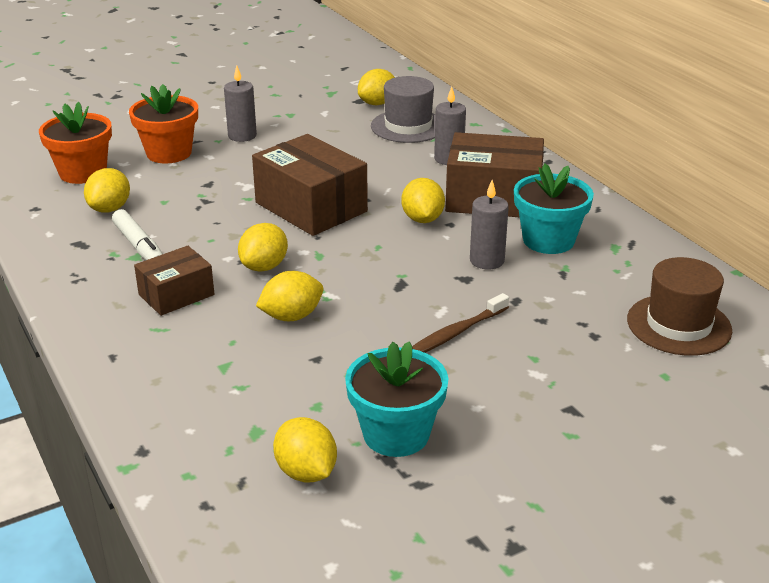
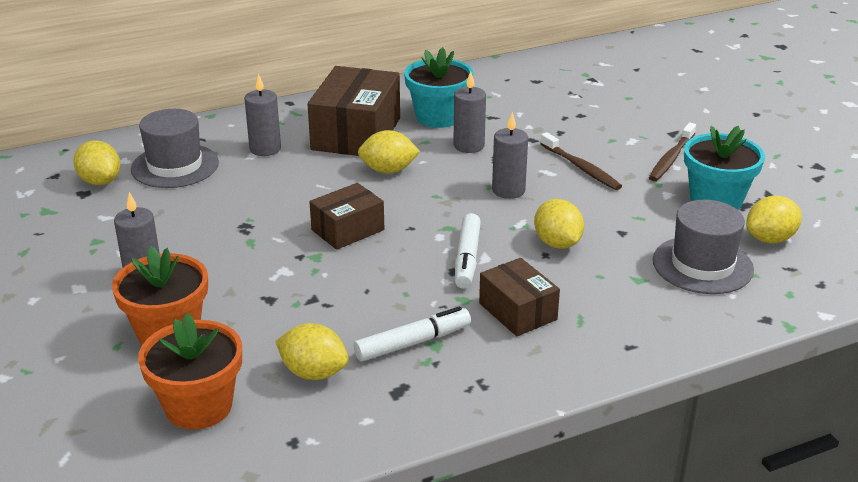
camera: 85 degrees left, 0 degrees up
yellow lemon [238,223,288,272] -> white marker [455,213,481,289]
brown box [252,134,368,236] -> brown box [309,183,384,250], size x0.58
brown hat [627,257,732,356] -> none
none -> grey candle [492,112,528,199]
none -> brown toothbrush [649,123,696,181]
none -> grey hat [653,200,754,294]

